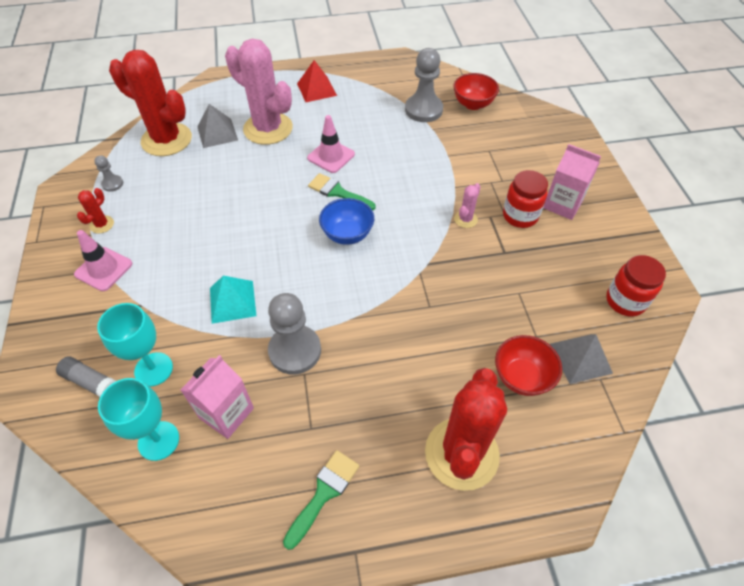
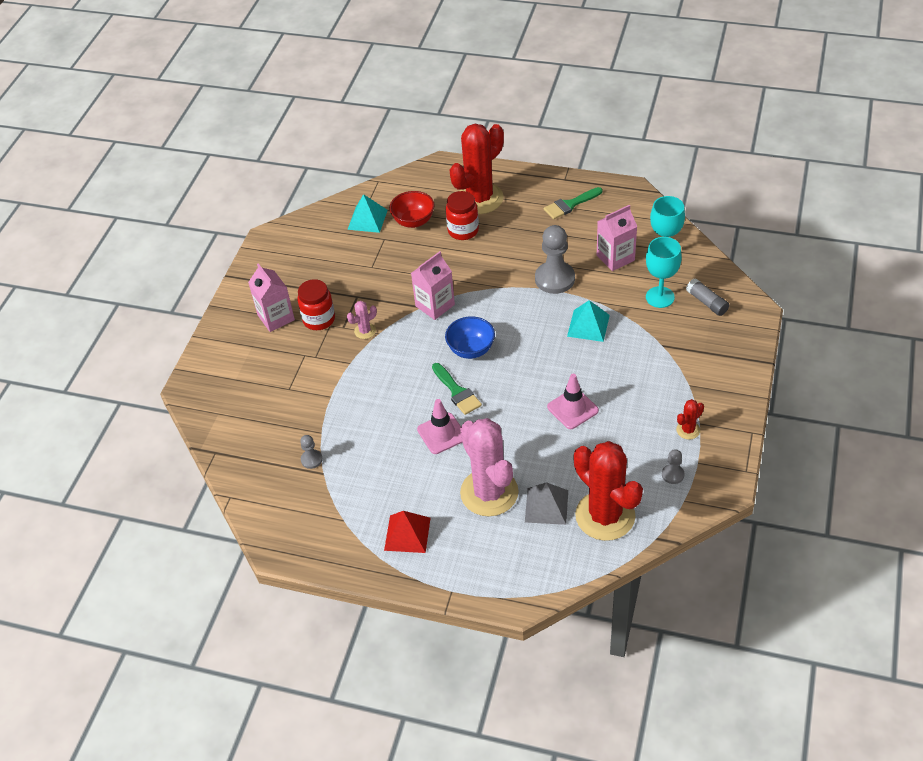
camera: 150 degrees left, 5 degrees down
pink traffic cone [74,230,132,291] -> pink traffic cone moved to [547,374,599,429]
grey pawn [405,48,443,122] -> grey pawn [300,435,323,469], size x0.48
red bowl [453,73,499,110] -> none
grey pyramid [550,334,613,384] -> turquoise pyramid [347,194,388,233]
red jar [606,255,666,317] -> red jar moved to [446,191,479,240]
none -> pink carton [411,251,455,320]

